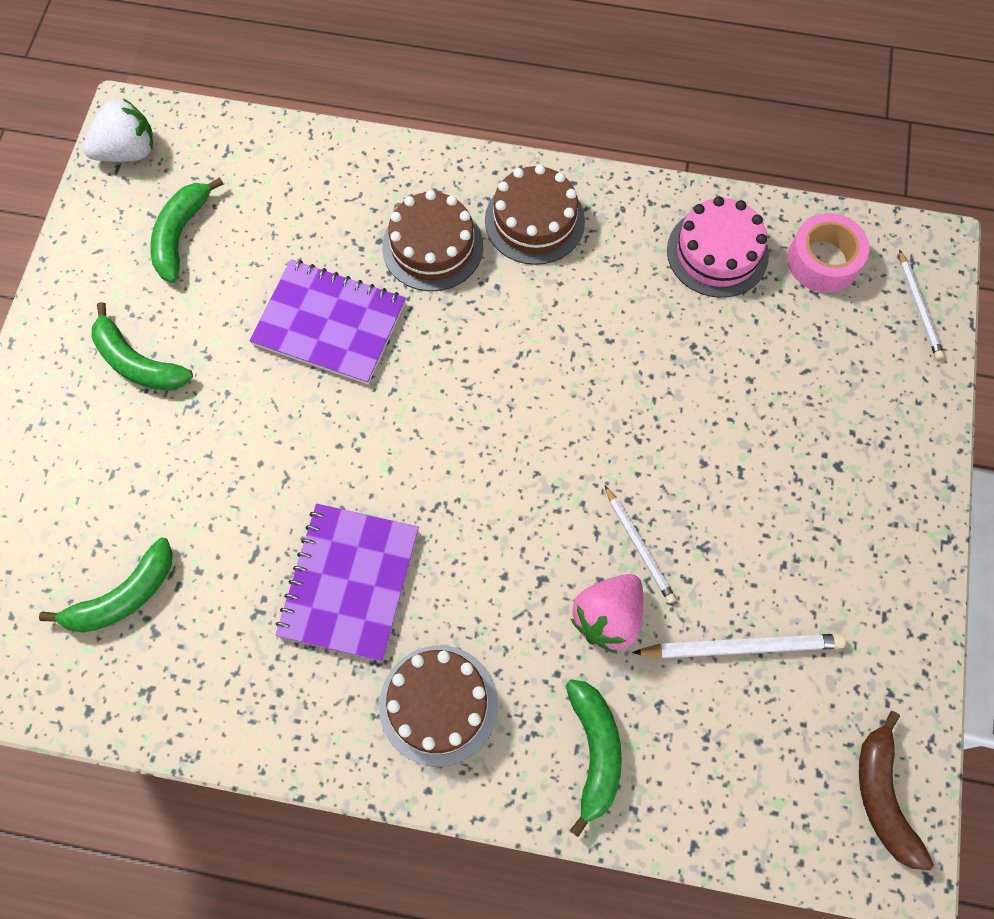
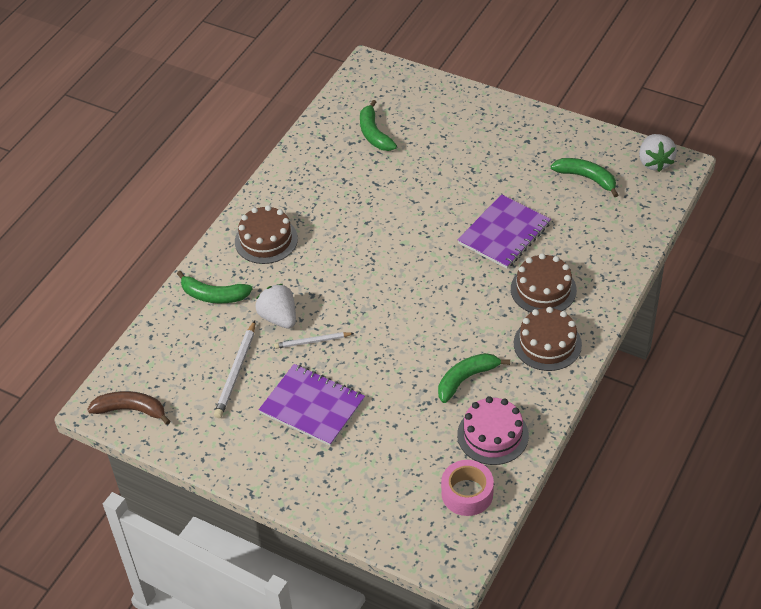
camera: 110 degrees right, 20 degrees down
green banana [91,302,193,391] -> green banana moved to [438,353,510,403]
purple notebook [275,503,419,661] -> purple notebook moved to [259,364,365,446]
pink strawberry [571,574,643,653] -> white strawberry [256,284,296,329]
white pencil [899,249,944,359] -> none

